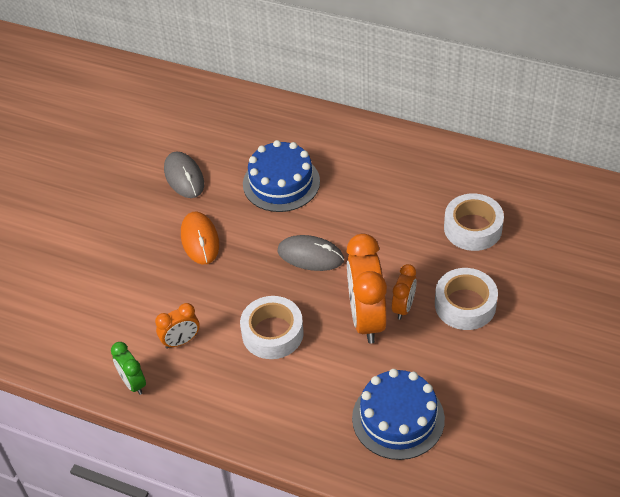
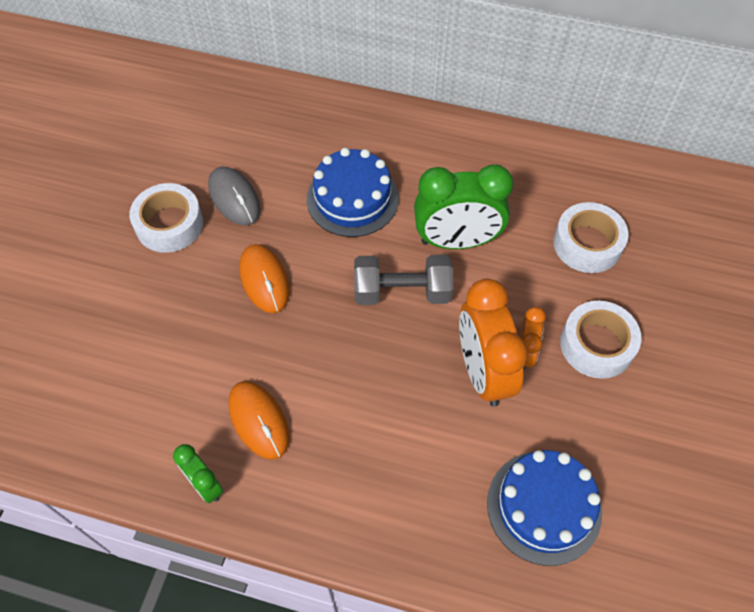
camera: 10 degrees left, 10 degrees up
orange clock [155,303,200,349] -> orange mouse [229,381,290,460]
white tape [240,296,304,359] -> white tape moved to [129,183,203,253]
grey mouse [277,235,344,271] -> grey dumbbell [354,255,453,305]
none -> green clock [414,164,513,249]

